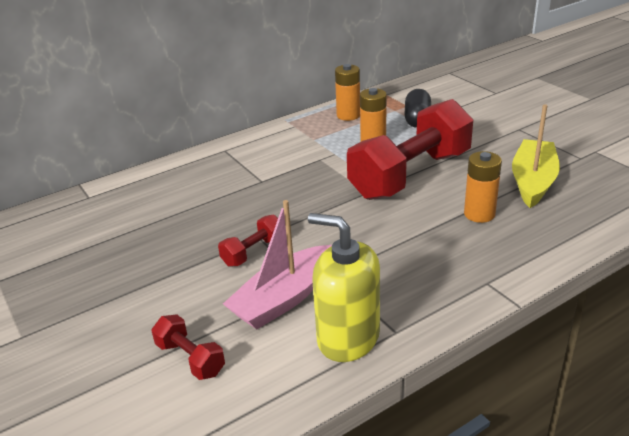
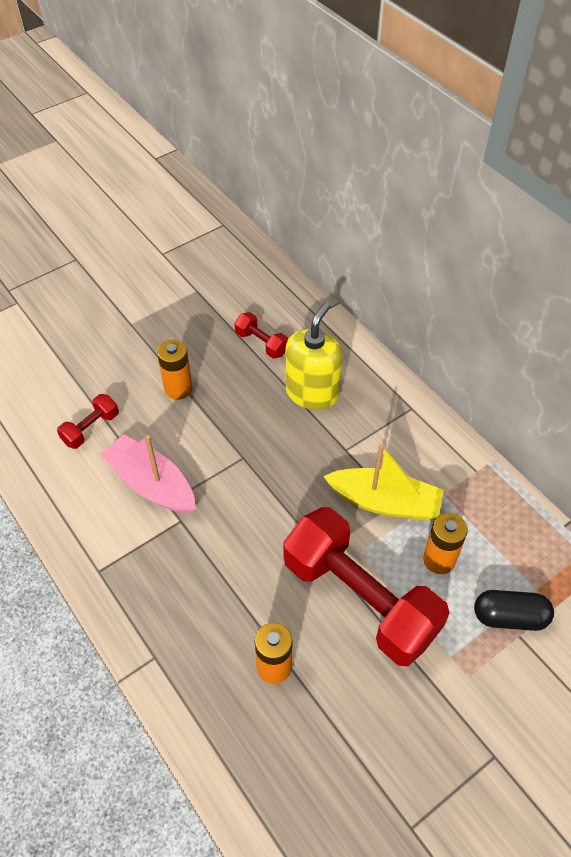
camera: 85 degrees right, 20 degrees up
red dumbbell [218,215,278,267] -> red dumbbell moved to [234,312,288,359]
yellow soap dispenser [308,213,380,362] -> yellow soap dispenser moved to [286,302,343,410]
orange battery [335,64,360,121] -> orange battery moved to [157,340,193,400]
yellow boat [512,104,560,208] -> yellow boat moved to [323,444,444,520]

